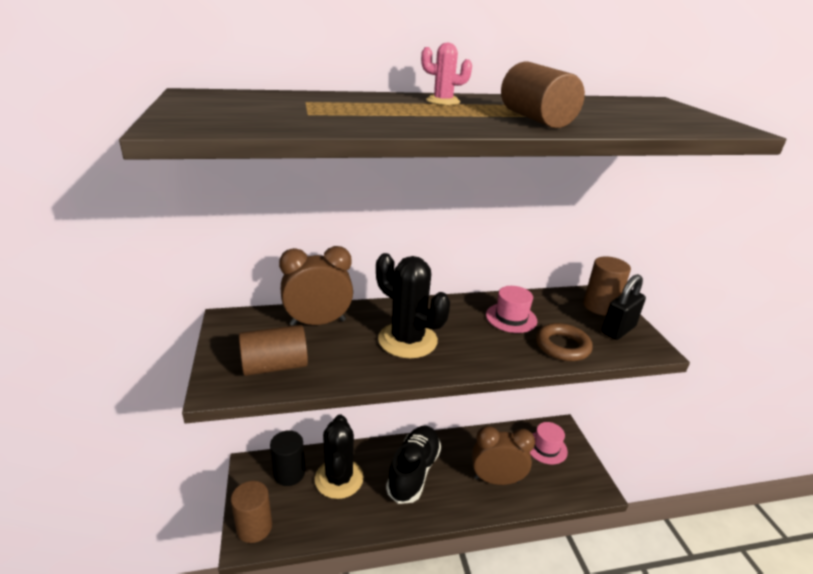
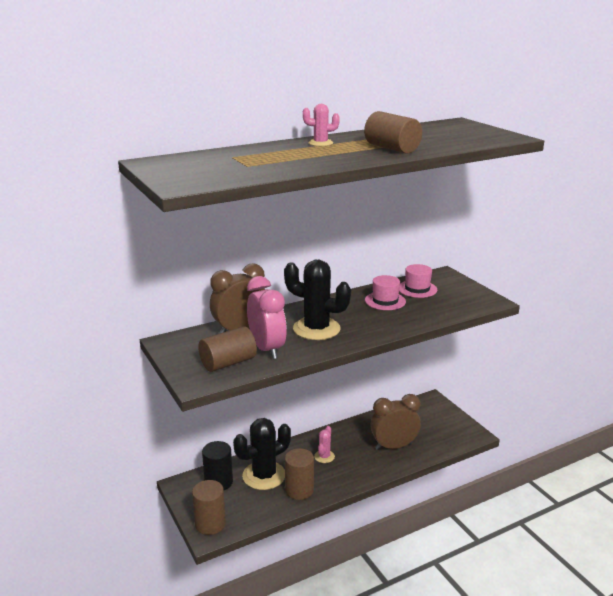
camera: 15 degrees left, 5 degrees down
black cactus [315,415,364,499] -> black cactus turned 75 degrees clockwise [233,418,291,490]
black shoe [386,426,441,504] -> pink cactus [314,426,335,463]
pink hat [530,422,568,464] -> pink hat moved to [399,264,437,298]
brown ring [536,323,593,361] -> none
brown cylinder [583,256,631,315] -> brown cylinder moved to [285,448,314,500]
black padlock [602,274,646,340] -> none
none -> pink clock [247,276,287,359]

